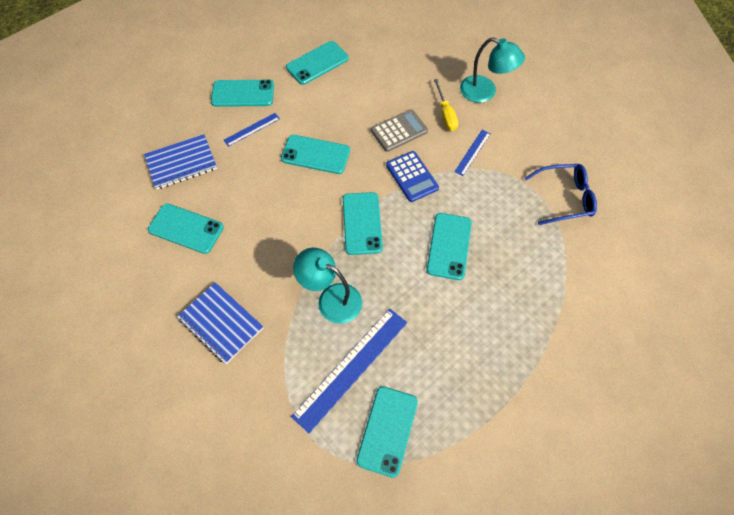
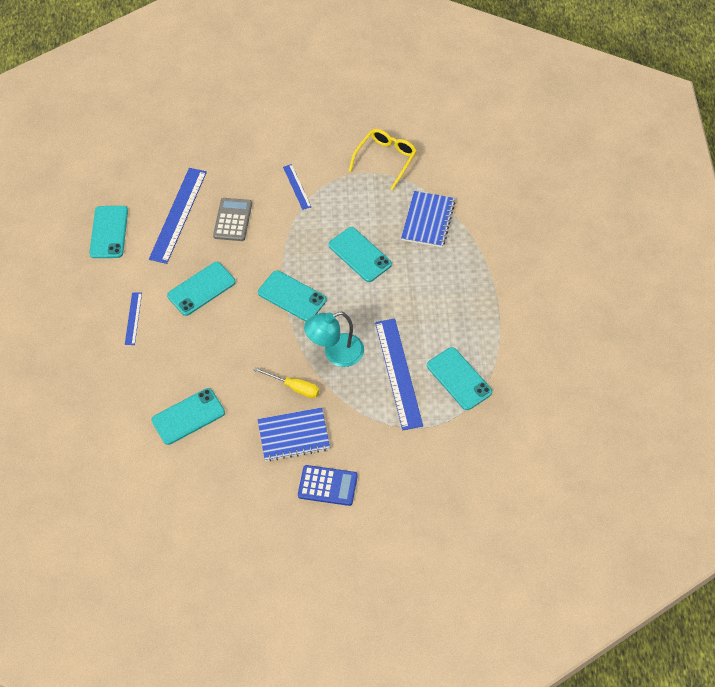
camera: 50 degrees left, 5 degrees down
blue notebook [144,134,217,189] -> blue notebook moved to [401,191,455,247]
turquoise phone [211,80,274,107] -> none
blue calculator [386,151,439,202] -> blue calculator moved to [298,465,358,506]
yellow screwdriver [434,79,458,131] -> yellow screwdriver moved to [253,367,319,398]
turquoise lamp [460,37,525,103] -> none
blue glasses [525,164,597,225] -> yellow glasses [349,129,417,190]
none -> blue ruler [149,168,207,264]

